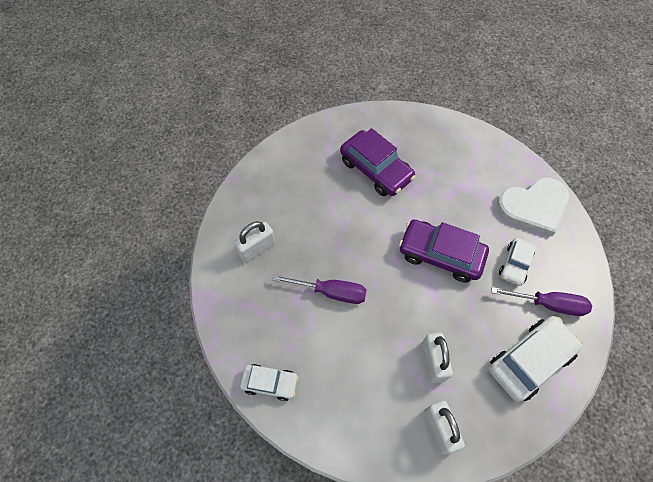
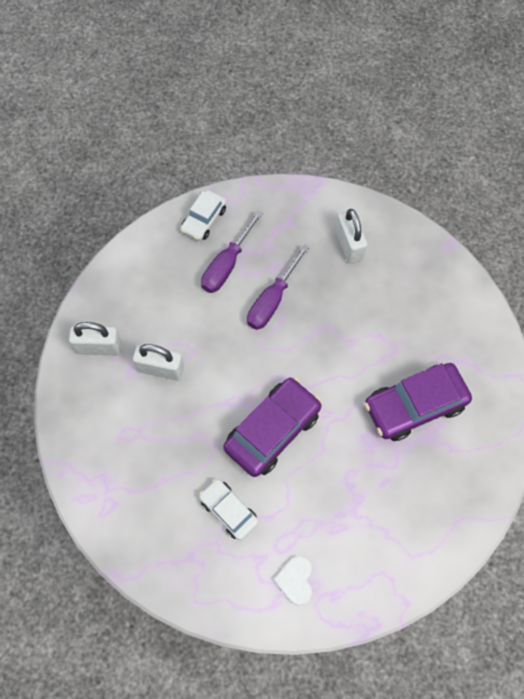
camera: 110 degrees right, 5 degrees up
white car [489,316,583,402] -> none
purple screwdriver [491,287,592,316] -> purple screwdriver moved to [201,210,263,293]
white heart [497,177,570,236] -> white heart [273,556,312,605], size x0.47

